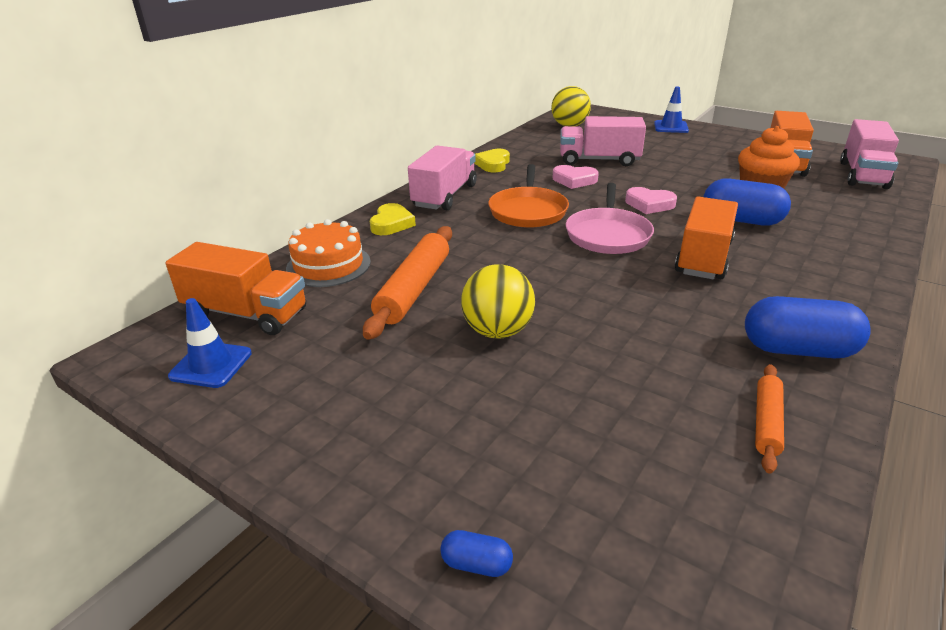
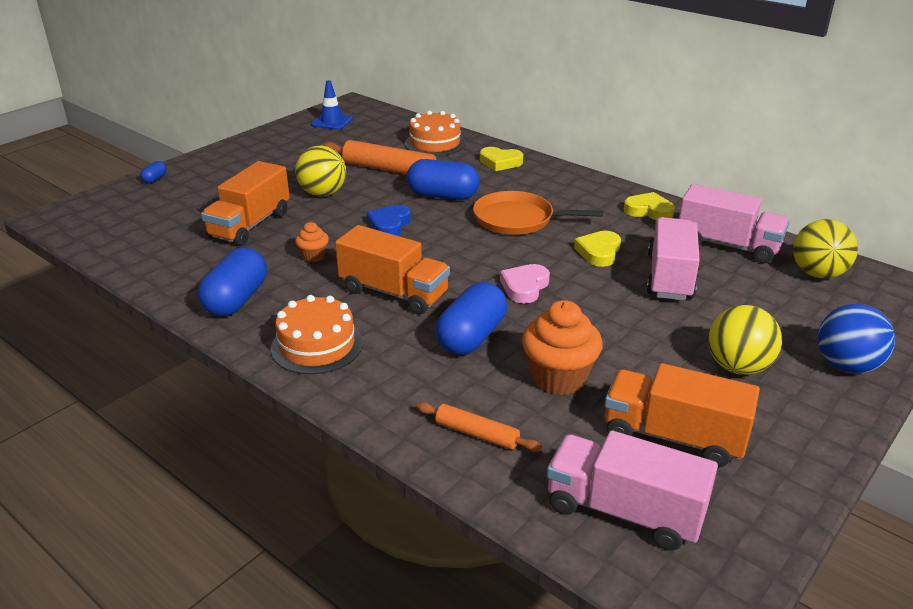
camera: 95 degrees right, 0 degrees up
orange truck [166,242,306,335] -> orange truck moved to [201,161,290,246]
pink truck [408,146,477,210] -> pink truck moved to [679,184,790,263]
pink heart [553,165,599,189] -> yellow heart [574,231,621,267]
pink pan [566,183,654,254] -> none
blue traffic cone [654,87,689,133] -> blue ball [818,304,895,374]
orange rolling pin [755,364,784,474] -> orange rolling pin moved to [416,402,542,452]
none -> orange cake [271,295,363,374]
none -> orange cupcake [295,222,329,262]
none -> blue heart [367,205,411,236]
none -> blue capsule [407,159,480,200]
none -> yellow ball [708,305,782,375]

